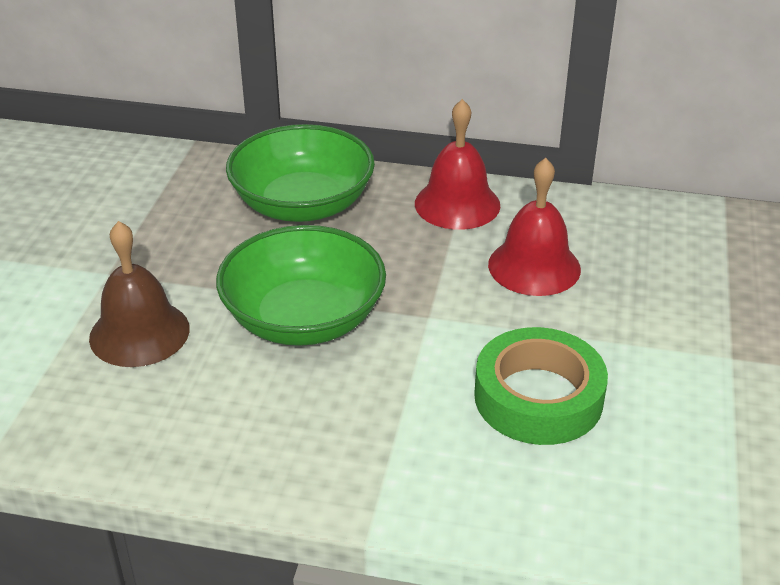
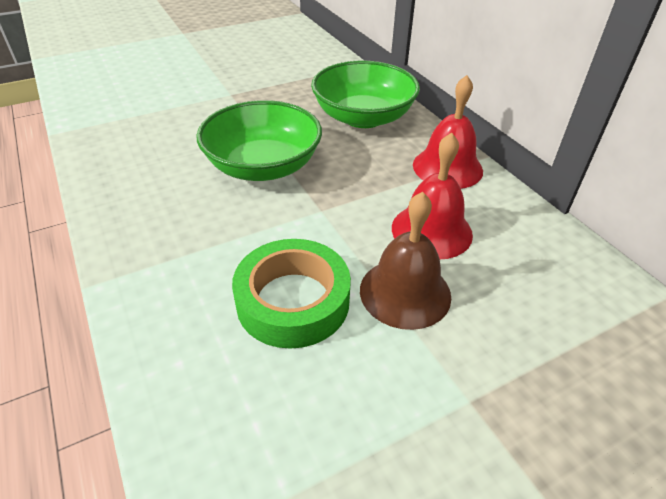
camera: 50 degrees right, 5 degrees up
brown bell [89,221,190,367] -> brown bell moved to [360,192,451,330]

